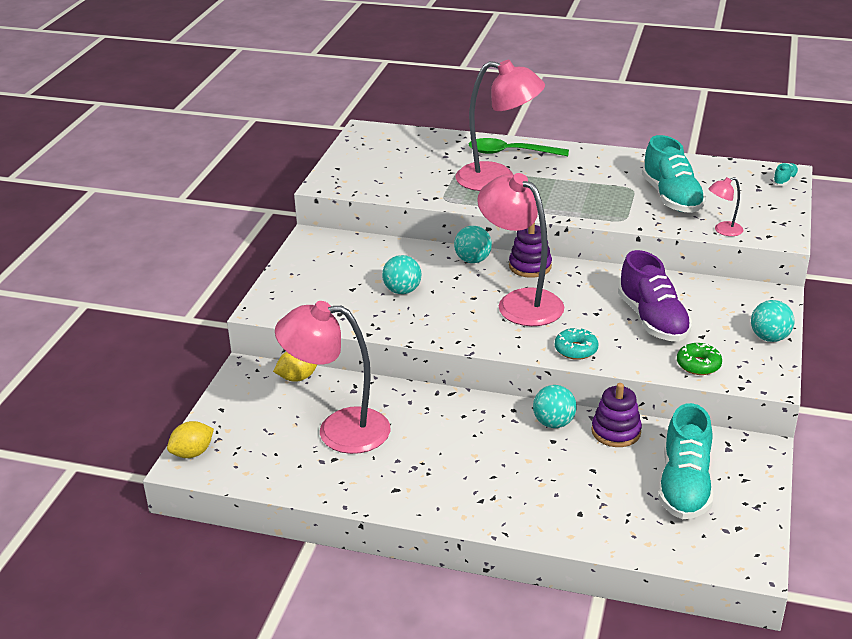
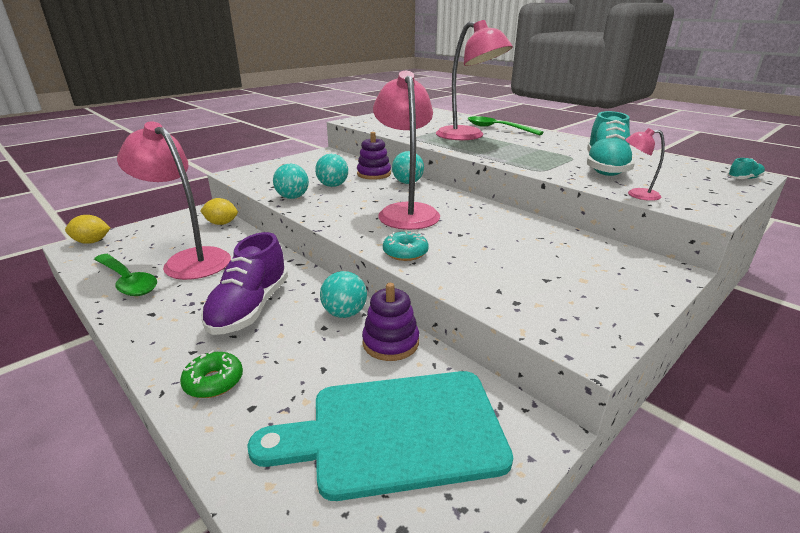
camera: 30 degrees right, 5 degrees down
purple stacking toy [509,222,552,278] -> purple stacking toy moved to [357,132,391,180]
purple shoe [618,250,692,341] -> purple shoe moved to [201,232,288,335]
turquoise shoe [658,403,713,519] -> turquoise cutting board [247,371,513,501]
green donut [677,343,722,375] -> green donut moved to [180,351,243,398]
turquoise ball [751,300,795,342] -> turquoise ball moved to [273,164,309,199]
none -> green spoon [94,254,157,296]

